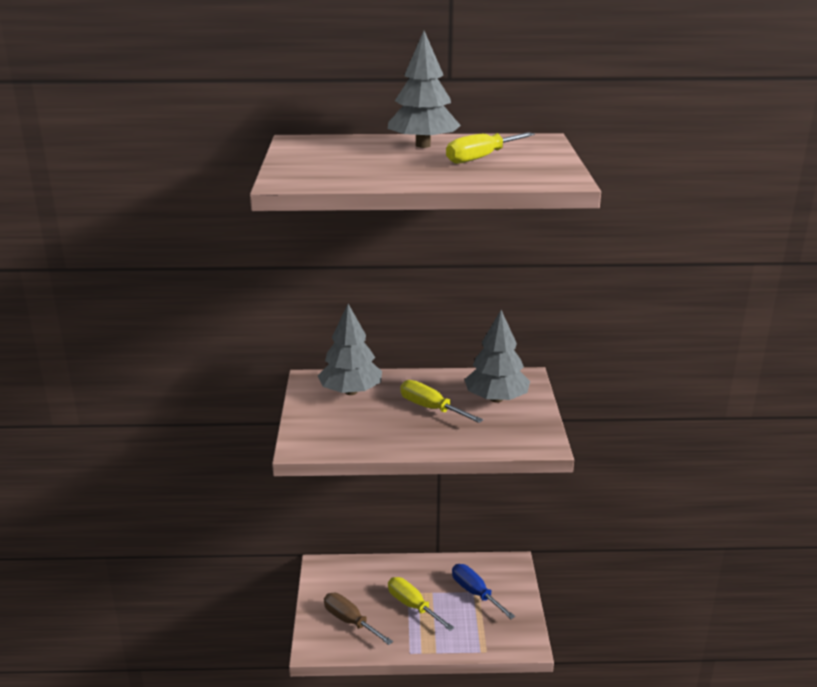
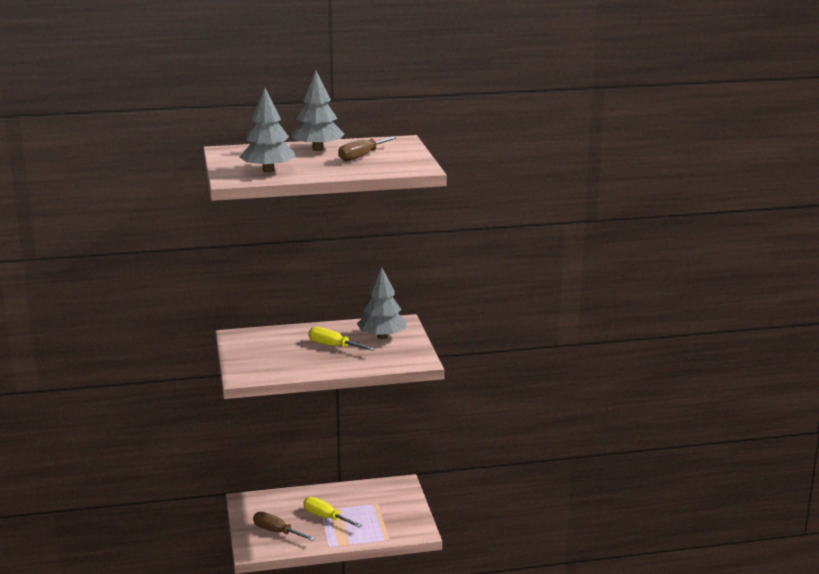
camera: 10 degrees left, 5 degrees down
grey tree [318,304,382,395] -> grey tree moved to [240,88,296,173]
yellow screwdriver [446,132,535,164] -> brown screwdriver [338,136,397,161]
blue screwdriver [452,564,515,619] -> none

